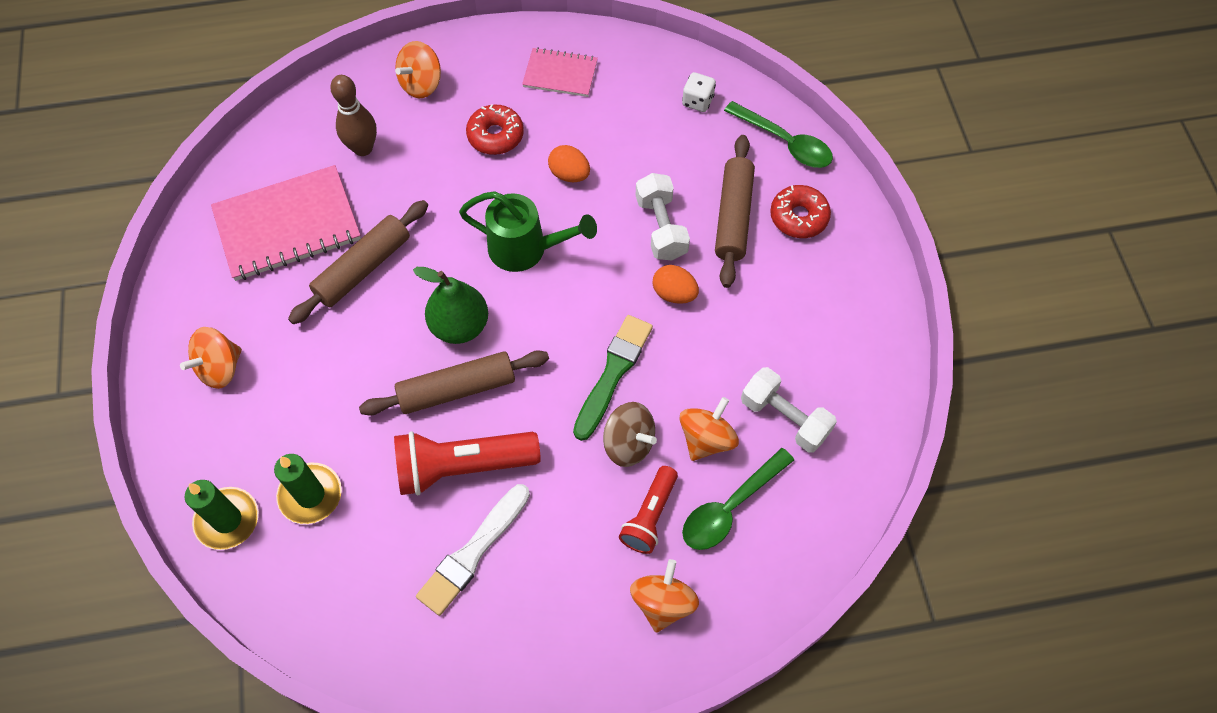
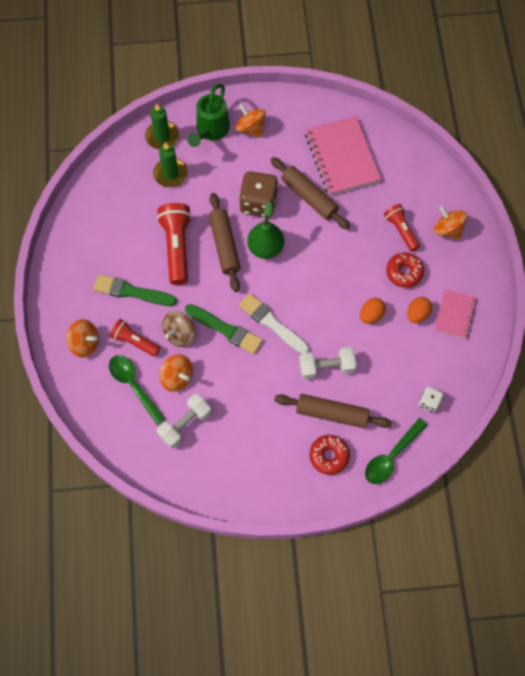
camera: 95 degrees right, 5 degrees up
brown bowling pin [330,75,377,156] -> none
white brush [416,484,530,616] -> white brush moved to [239,293,309,354]
green watering can [459,191,597,272] -> green watering can moved to [187,84,230,147]
orange egg [653,265,699,304] -> orange egg moved to [407,297,432,323]
none -> green brush [93,275,177,306]
none -> brown dice [239,171,278,217]
none -> red flashlight [384,204,420,251]

